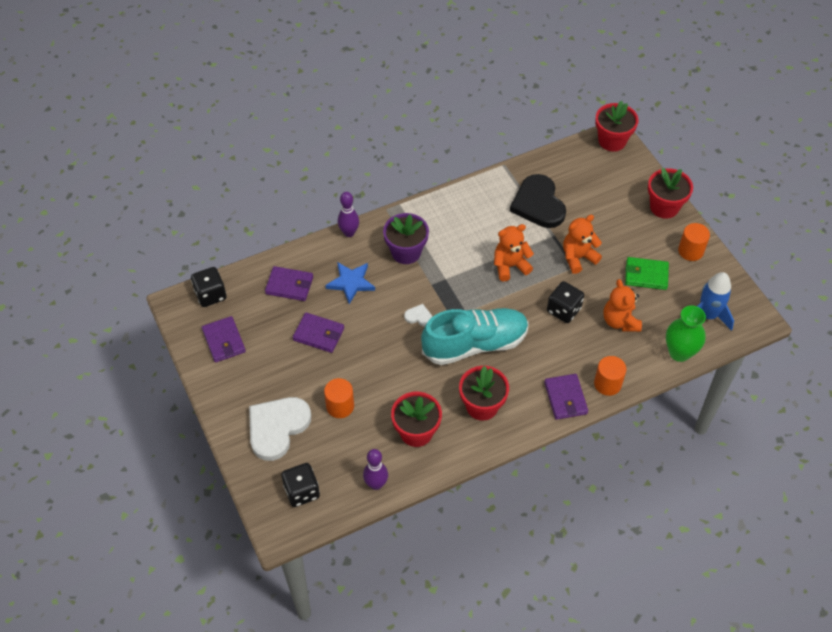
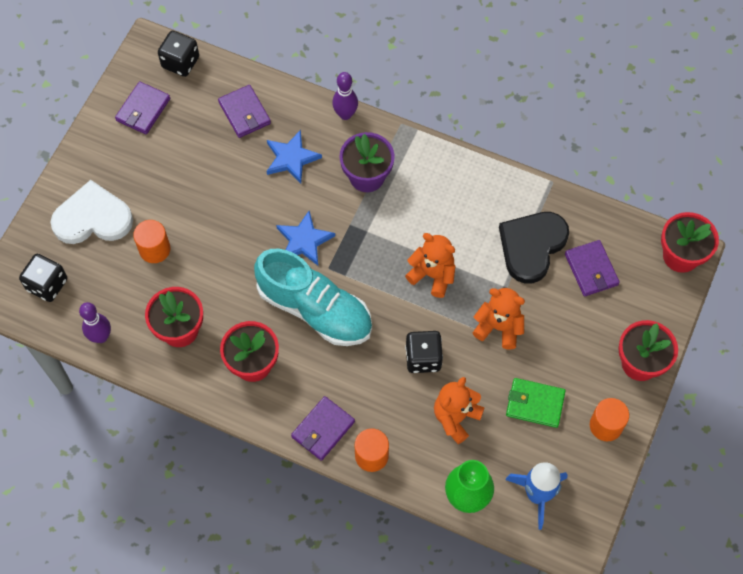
camera: 50 degrees right, 10 degrees up
purple wallet [293,312,344,353] -> purple wallet moved to [565,240,620,297]
white heart [404,304,432,326] -> blue star [276,211,335,265]
green wallet [625,257,669,290] -> green wallet turned 45 degrees counterclockwise [506,378,565,428]

